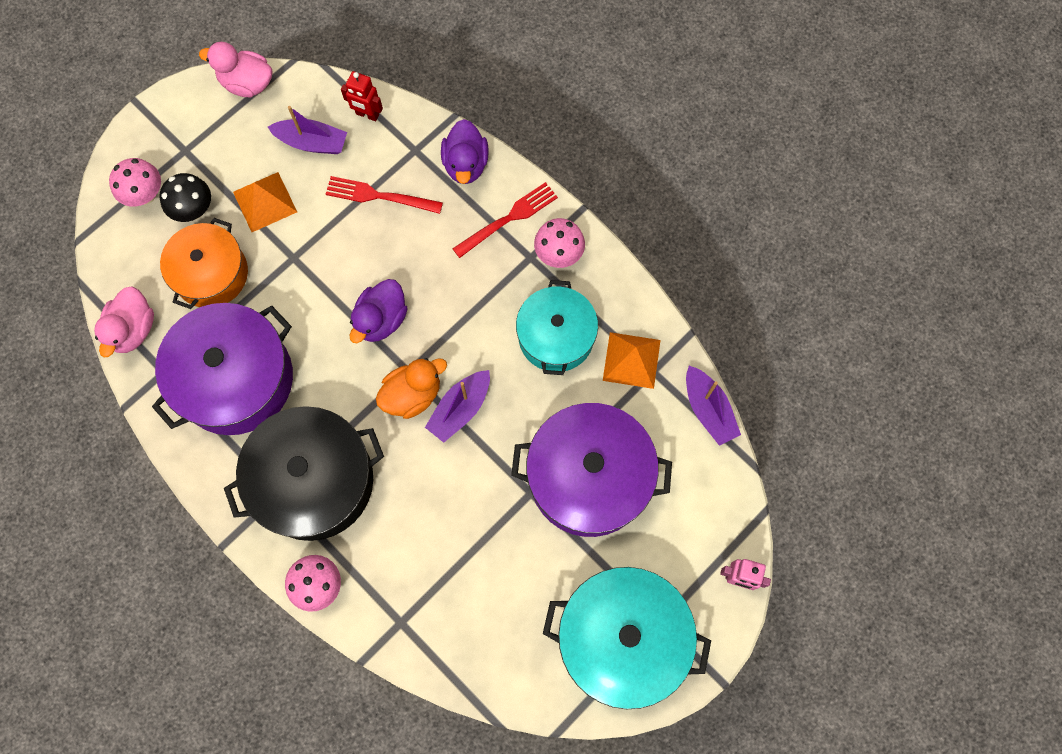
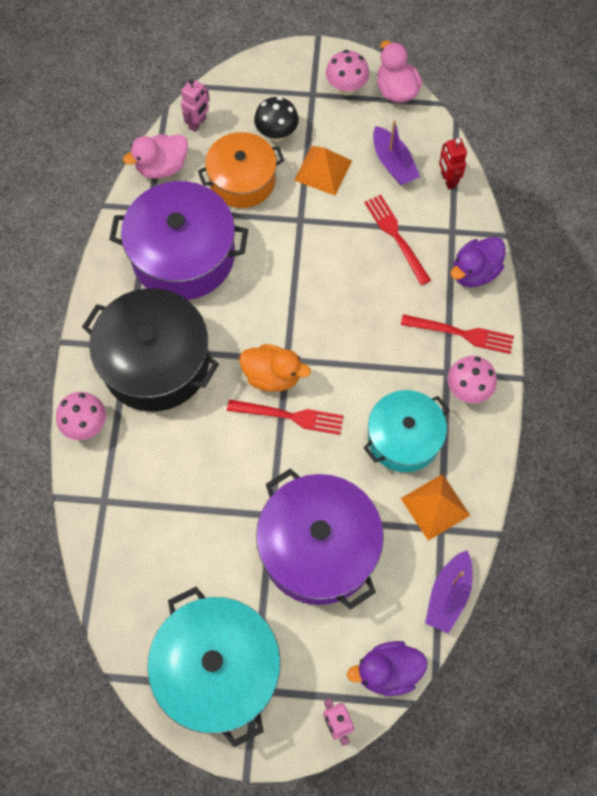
camera: 50 degrees right, 5 degrees down
pink mushroom [109,158,161,207] -> pink mushroom moved to [326,50,369,96]
purple duck [349,279,408,343] -> purple duck moved to [347,641,427,696]
purple boat [425,370,490,443] -> red fork [227,399,344,435]
none -> pink robot [181,79,210,132]

